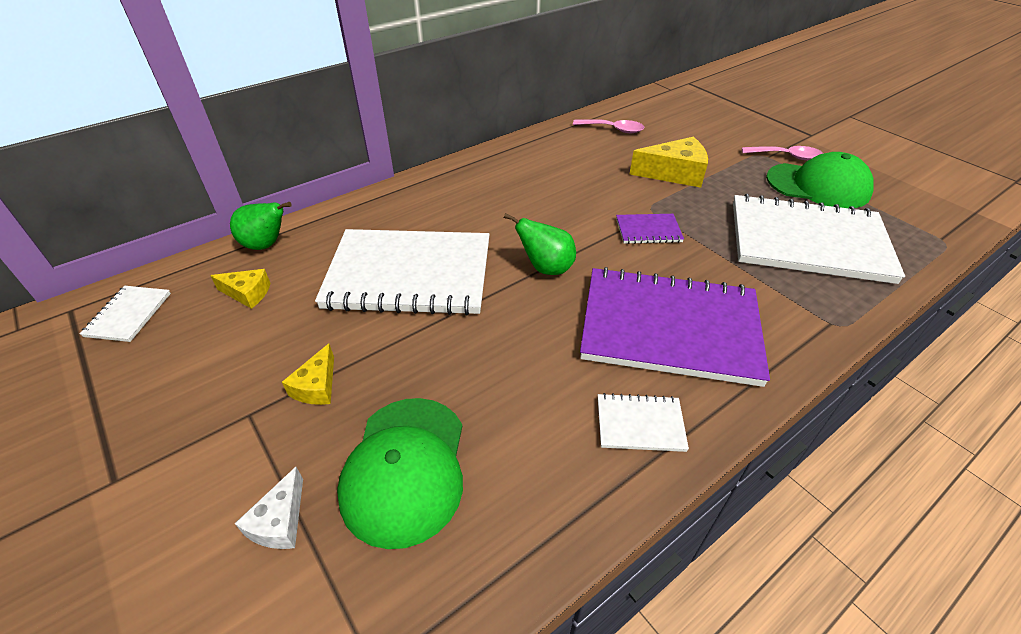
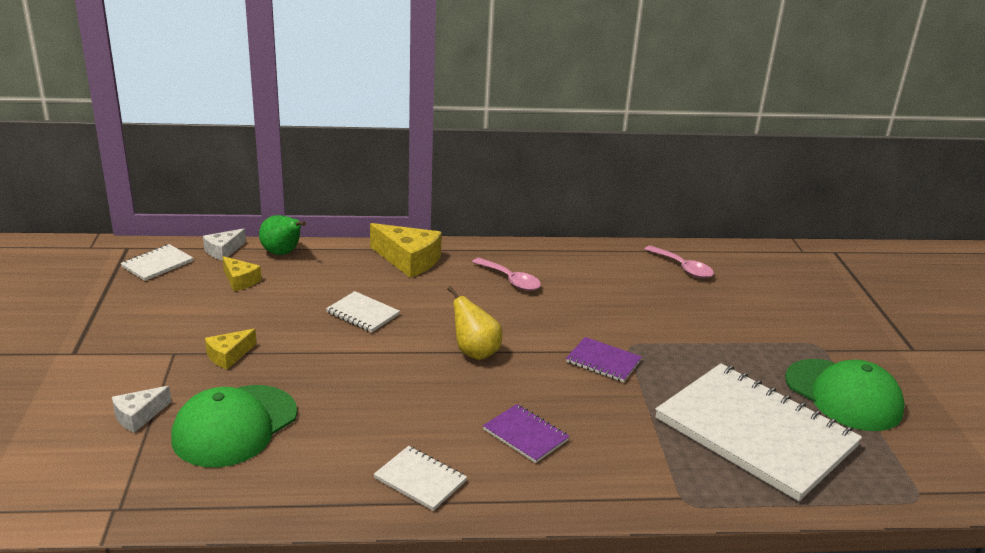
camera: 30 degrees right, 15 degrees down
white notebook [315,229,490,315] -> white notebook [326,291,400,333], size x0.42
green pear [504,213,576,275] -> yellow pear [447,286,502,360]
purple notebook [580,267,770,387] -> purple notebook [483,404,570,463], size x0.42
yellow cheese [630,137,708,188] -> yellow cheese moved to [370,223,442,278]
pink spoon [742,146,823,160] -> pink spoon moved to [472,258,541,291]
none -> white cheese [203,228,246,261]

